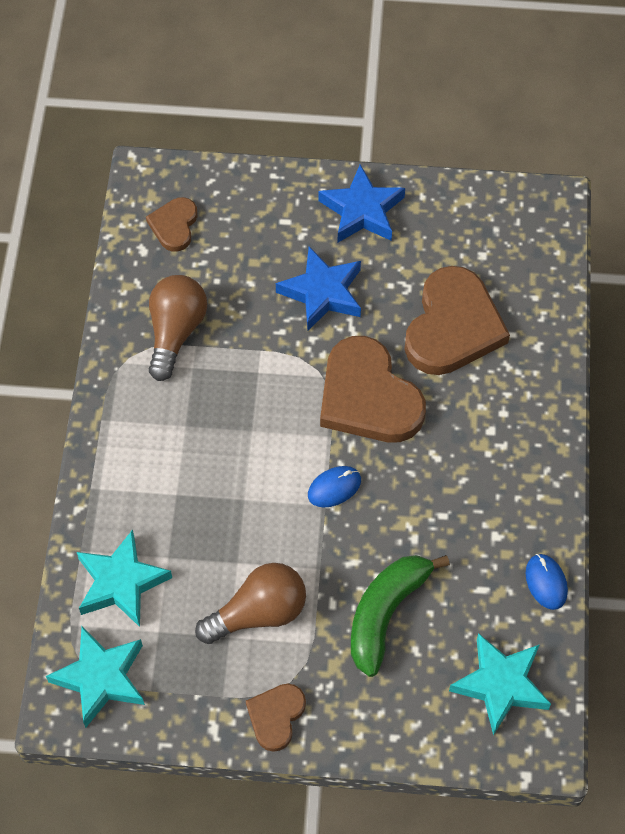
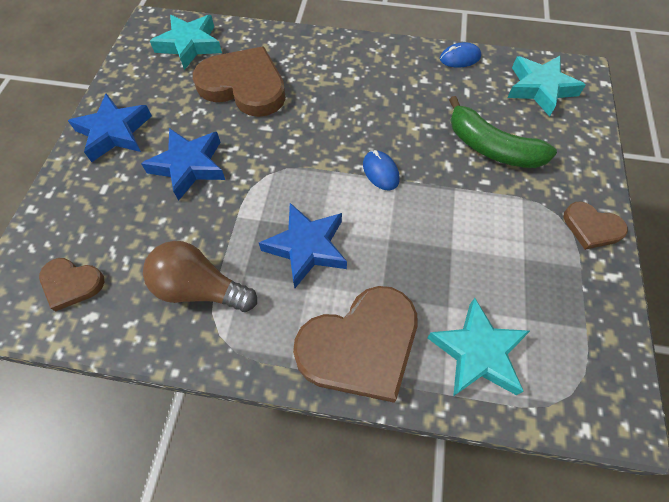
camera: 85 degrees left, 0 degrees up
turquoise star [46,627,145,728] -> turquoise star moved to [150,15,222,70]
brown light bulb [195,563,306,644] -> none
brown heart [320,336,426,442] -> brown heart moved to [293,286,417,403]
none -> blue star [259,203,347,288]

